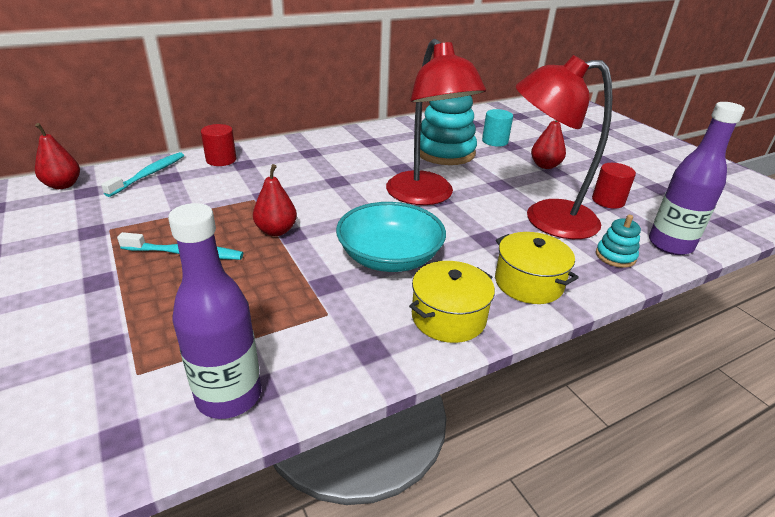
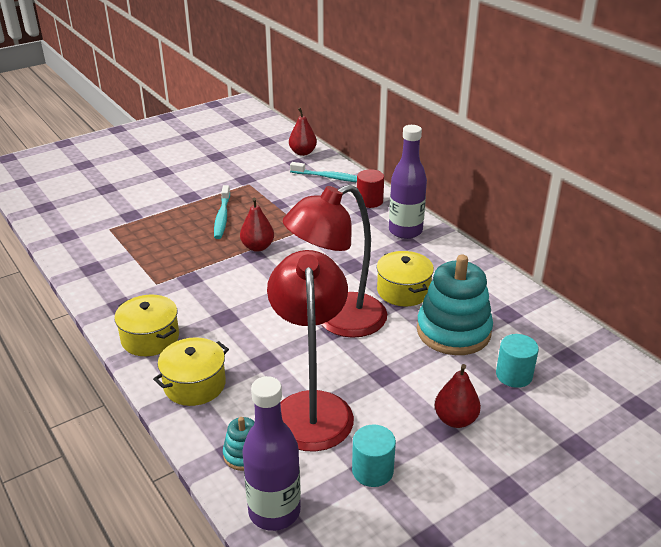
camera: 85 degrees right, 0 degrees up
purple bottle [168,203,262,419] -> purple bottle moved to [389,125,427,239]
turquoise bowl [336,202,446,272] -> none
red cylinder [592,163,636,209] -> turquoise cylinder [352,424,396,487]
none -> yellow pot [377,251,434,307]

